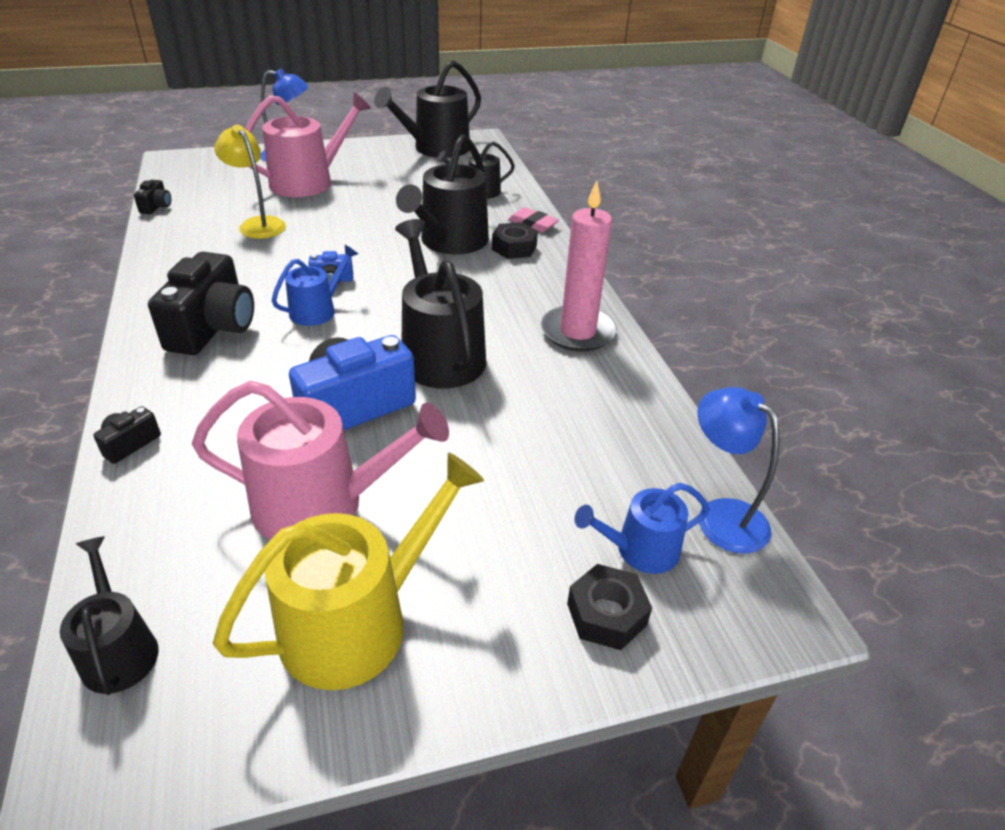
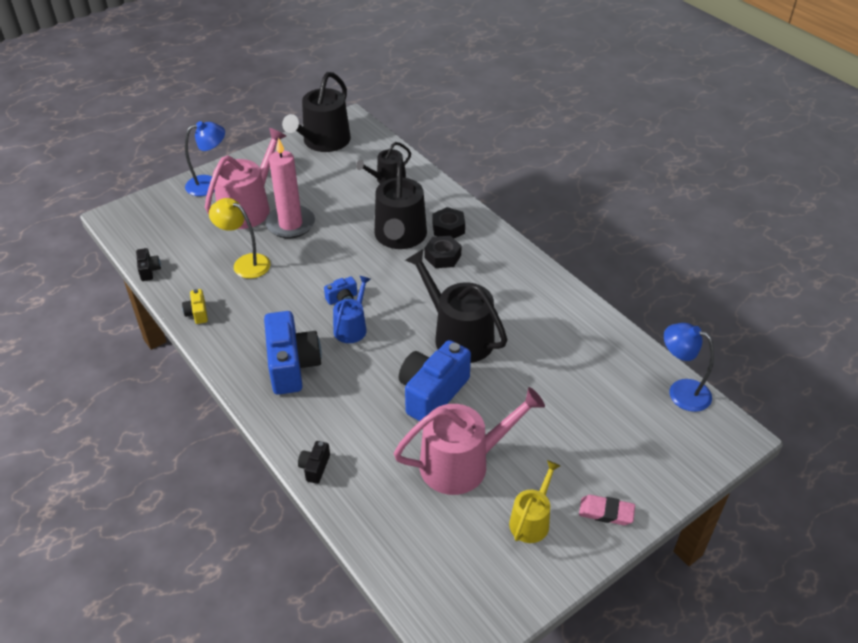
camera: 20 degrees left, 5 degrees up
black watering can [60,536,159,695] -> none
black camera [148,252,254,355] -> blue camera [264,311,322,395]
yellow watering can [213,452,484,690] -> yellow watering can [509,460,560,543], size x0.56
pink eraser [508,207,559,232] -> pink eraser moved to [579,495,635,525]
pink candle [541,181,617,352] -> pink candle moved to [265,138,315,238]
black nut [567,564,652,650] -> black nut moved to [425,236,462,268]
blue watering can [574,483,710,574] -> none
none -> yellow camera [182,289,208,324]

